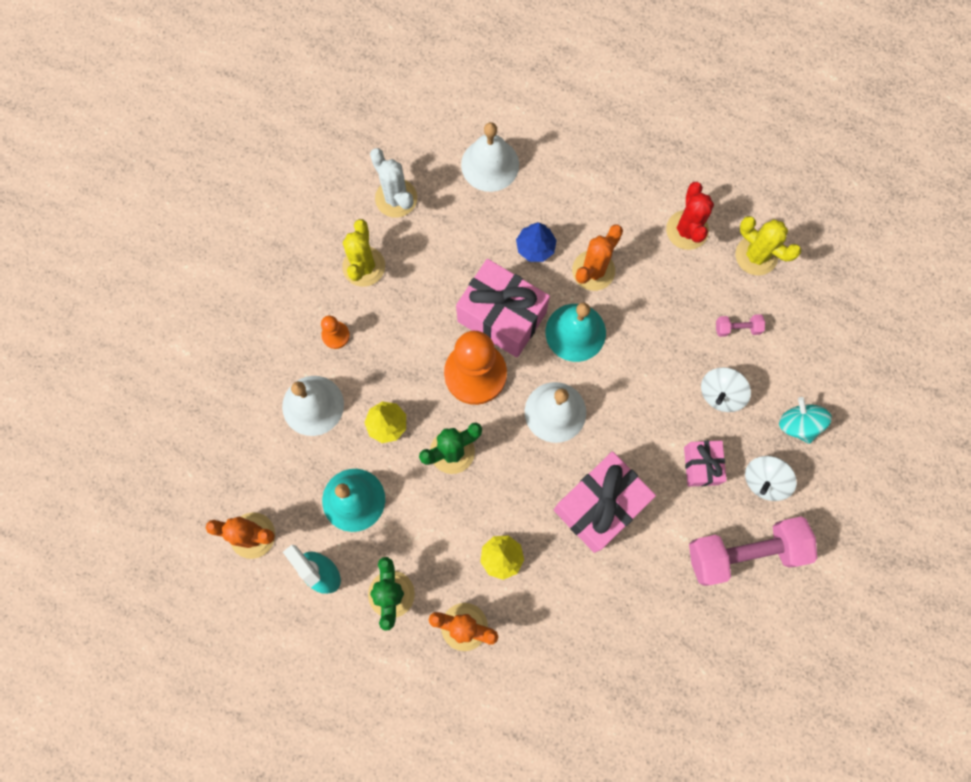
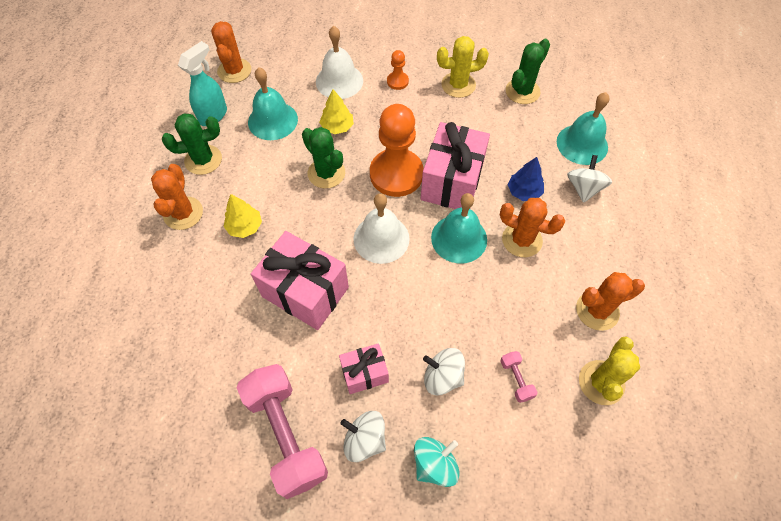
camera: 75 degrees right, 15 degrees down
white cactus [370,148,417,218] -> green cactus [506,39,550,104]
white bell [461,122,519,192] -> turquoise bell [557,92,609,165]
red cactus [666,182,714,250] -> orange cactus [576,272,645,331]
none -> white spinning top [567,155,612,203]

